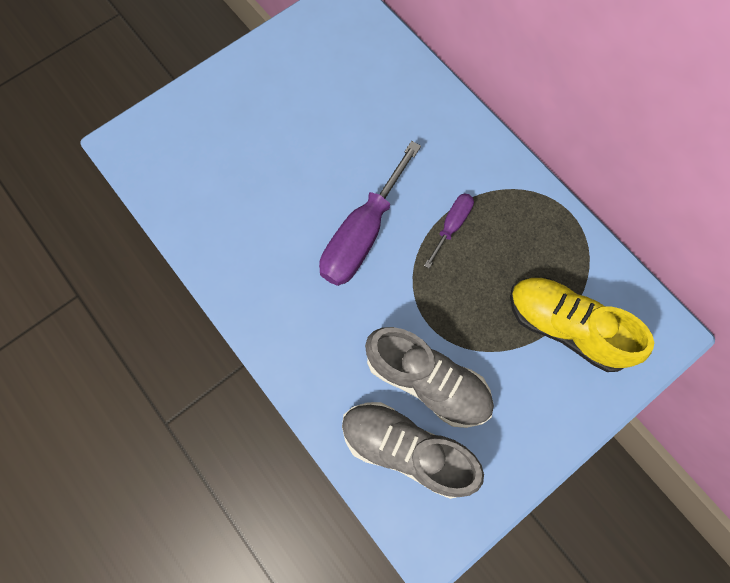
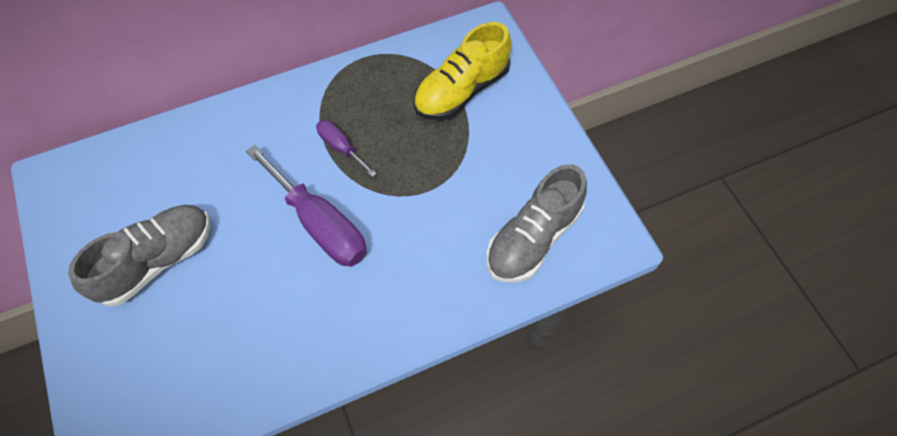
camera: 75 degrees left, 10 degrees down
grey shoe [365,327,494,428] -> grey shoe moved to [68,205,211,307]

